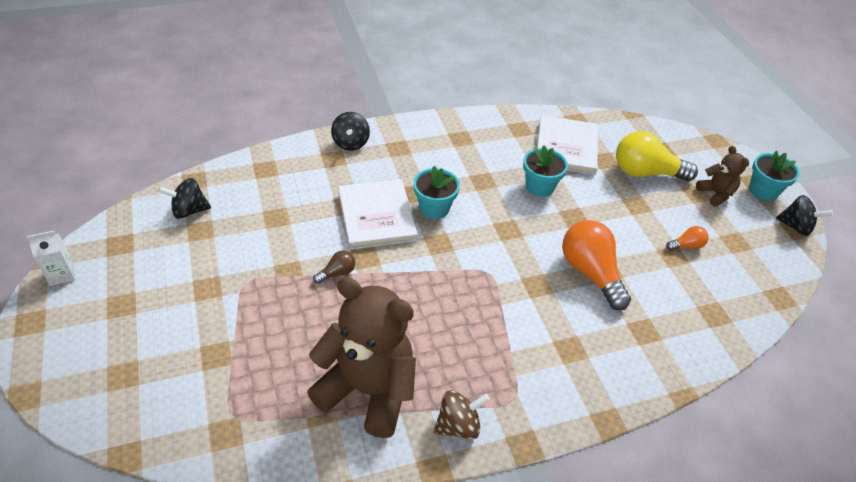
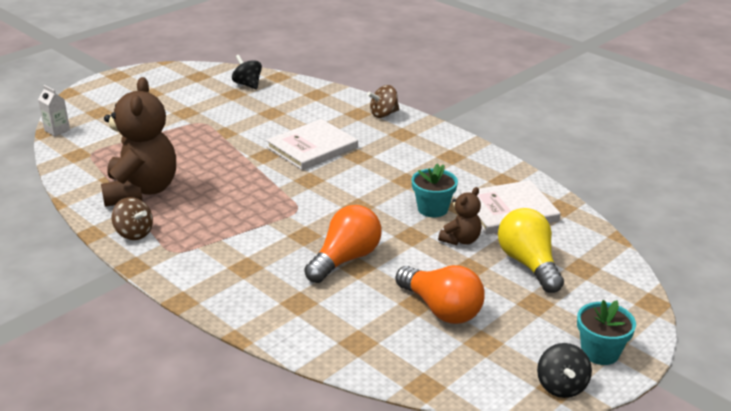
camera: 65 degrees right, 15 degrees down
white carton [27,231,75,286] -> white carton moved to [38,85,70,136]
brown light bulb [313,251,355,284] -> none
black spinning top [331,112,370,151] -> brown spinning top [367,85,399,118]
turquoise flower pot [413,166,460,219] -> none
orange light bulb [666,226,709,251] -> orange light bulb [396,265,485,324], size x2.17
brown teddy bear [696,146,749,207] -> brown teddy bear moved to [438,187,482,245]

